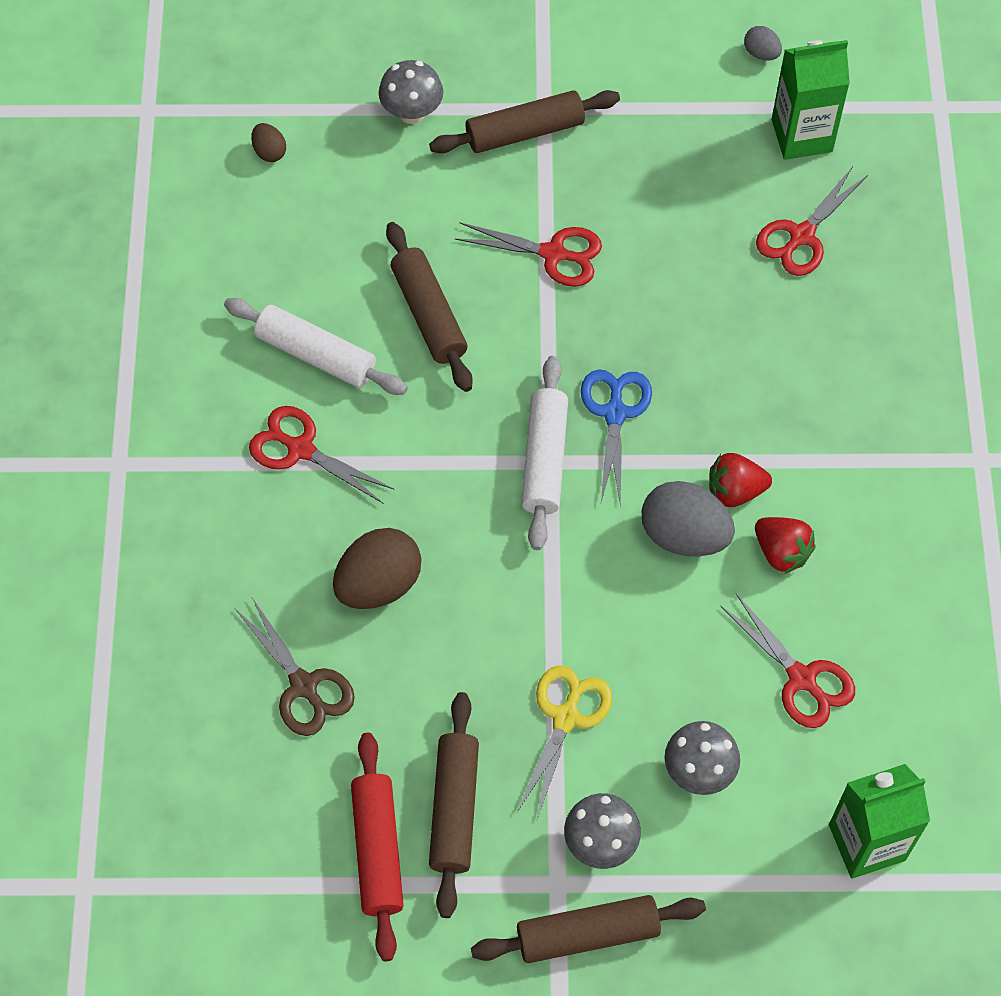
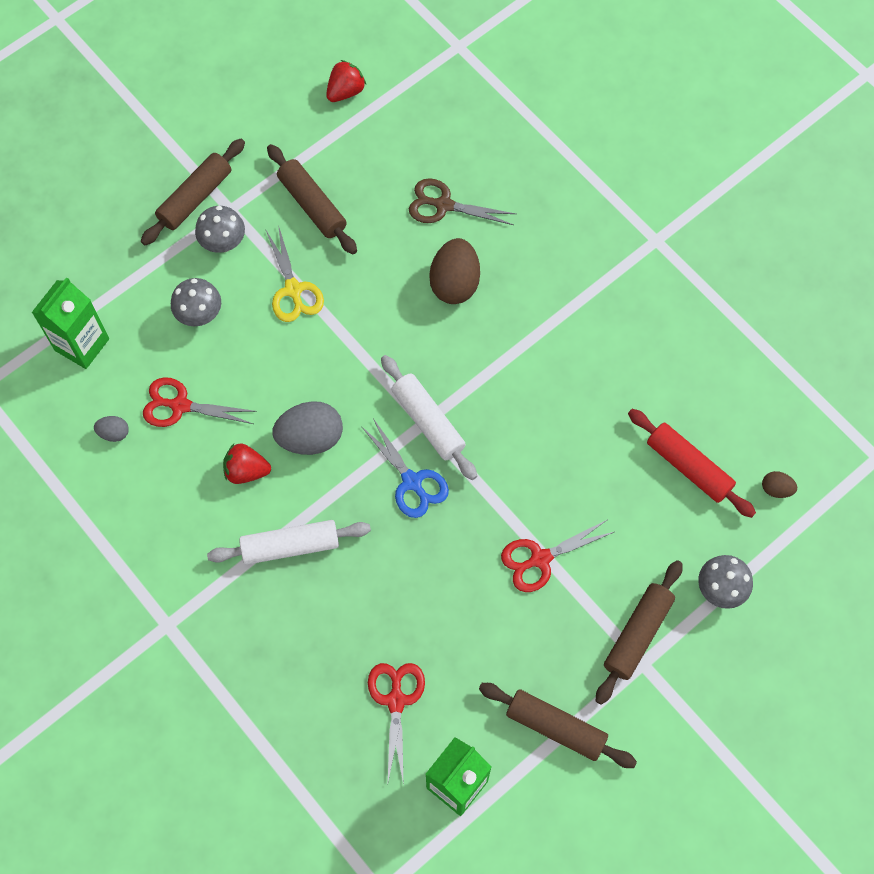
camera: 140 degrees right, 5 degrees up
white rolling pin [224,298,408,395] -> white rolling pin moved to [207,520,371,565]
red scissors [249,406,394,504] -> none
red rolling pin [351,733,404,961] -> red rolling pin moved to [628,409,756,518]
brown rolling pin [386,222,473,392] -> brown rolling pin moved to [479,683,637,768]
red strawberry [709,453,772,507] -> red strawberry moved to [326,60,366,102]
grey egg [744,26,782,60] -> grey egg moved to [94,416,129,442]

